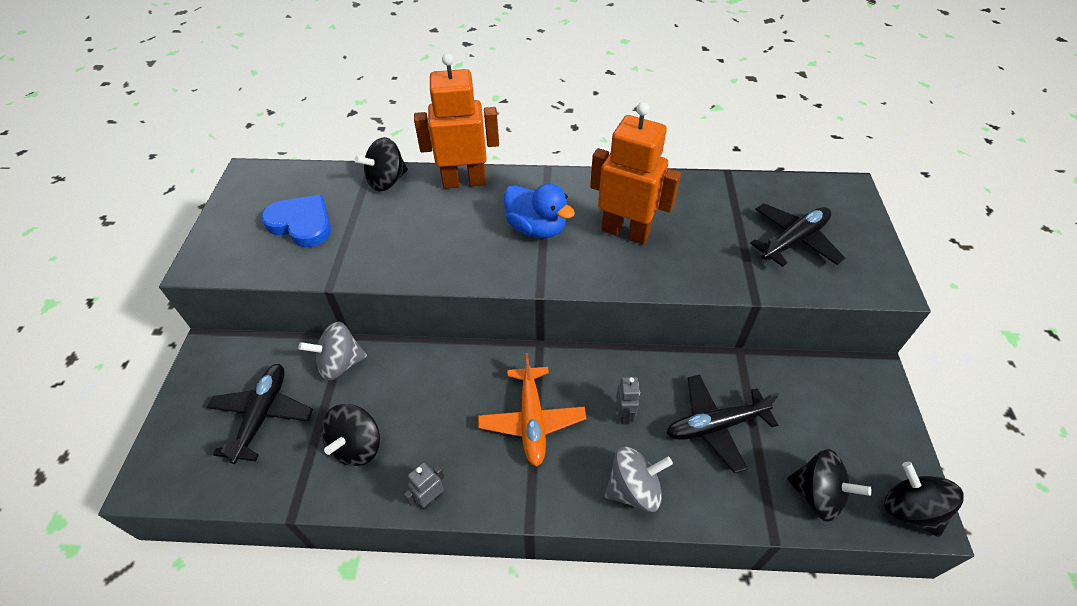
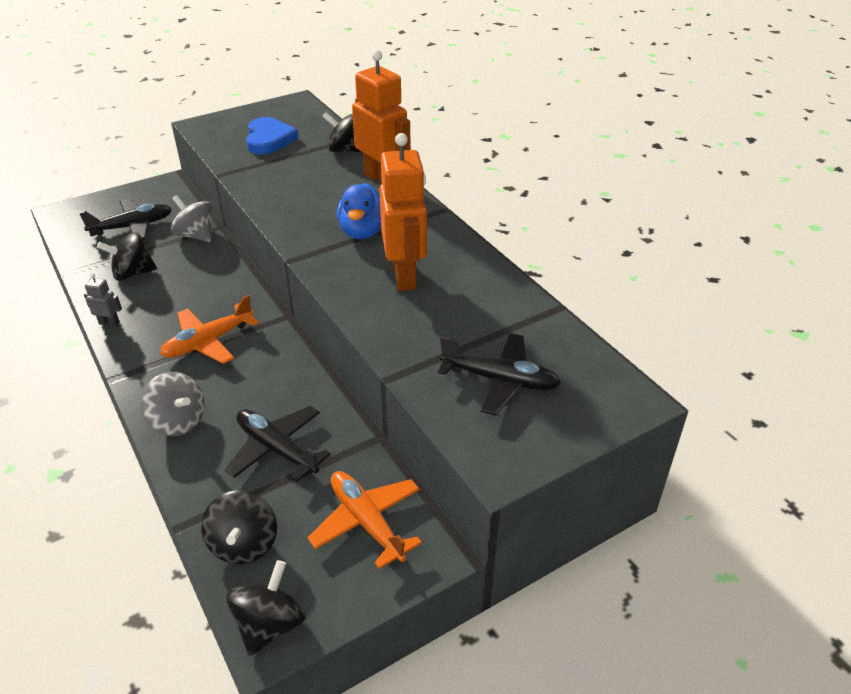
camera: 55 degrees right, 10 degrees down
grey robot [616,377,640,424] -> none
none -> orange plane [307,471,422,569]

